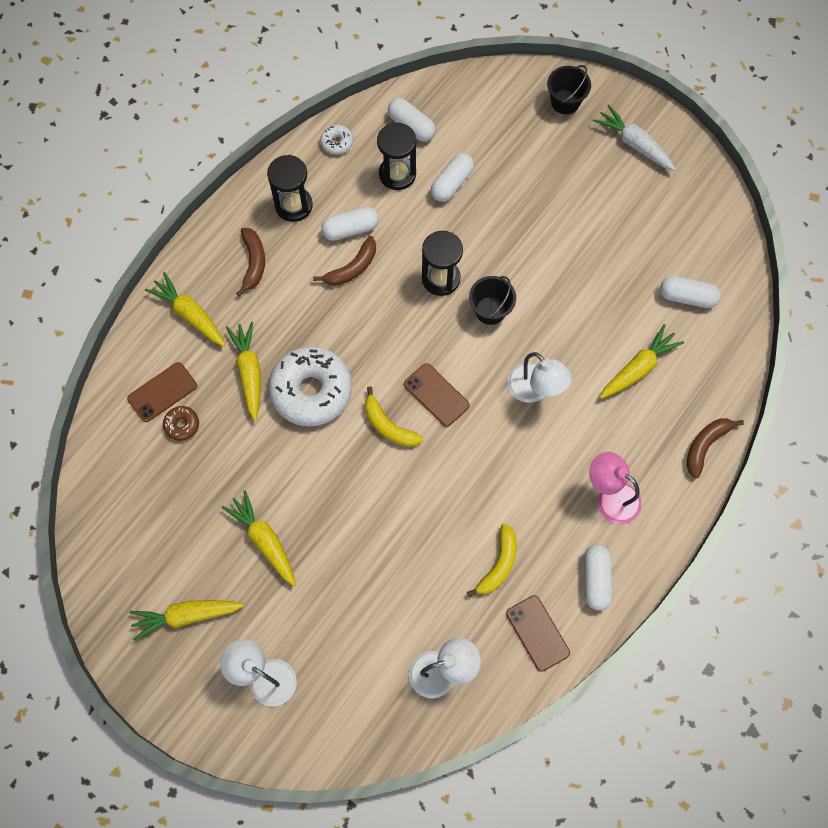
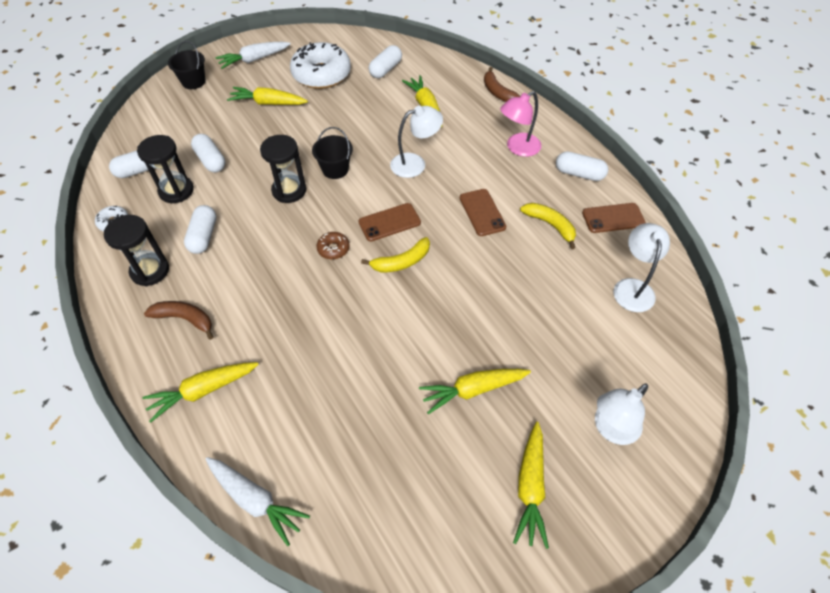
camera: 70 degrees left, 15 degrees down
brown phone [127,362,197,422] -> brown phone moved to [460,189,506,236]
brown donut [163,406,199,441] -> brown donut moved to [317,232,349,259]
yellow carrot [226,321,261,421] -> yellow carrot moved to [227,87,308,105]
white donut [269,347,352,426] -> white donut moved to [290,42,351,89]
brown banana [313,236,376,286] -> none
none -> white carrot [206,457,310,546]

